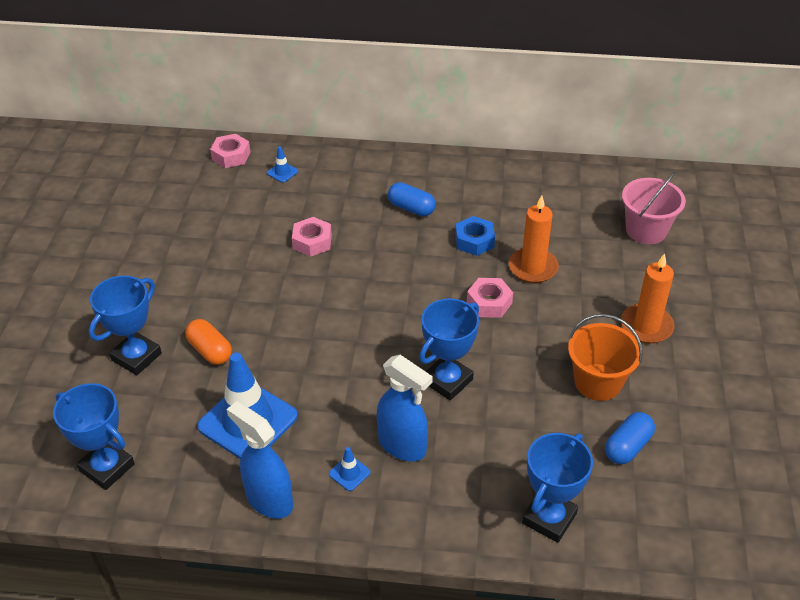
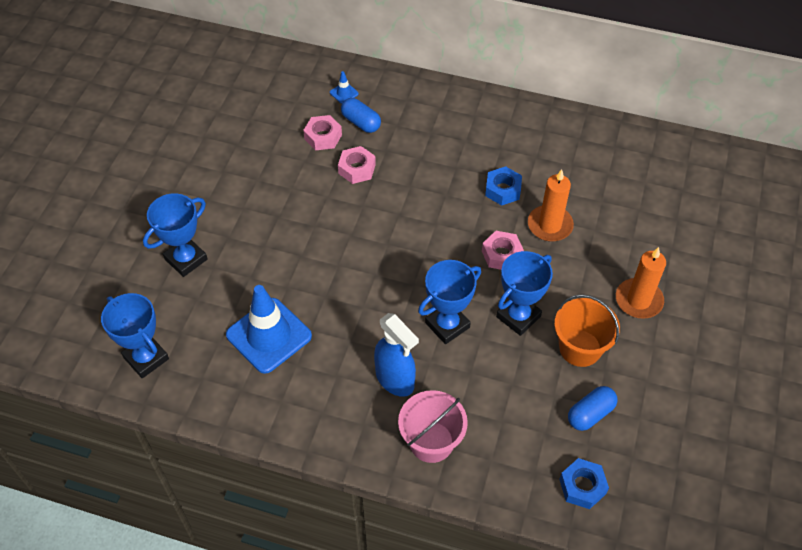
camera: 10 degrees right, 10 degrees up
orange capsule [185,319,232,365] -> none
pink nut [210,134,250,168] -> pink nut moved to [303,115,342,150]
blue spray bottle [227,401,293,519] -> none
blue traffic cone [329,447,371,491] -> none
blue capsule [388,182,436,216] -> blue capsule moved to [341,98,381,133]
blue trophy [522,433,593,543] -> blue trophy moved to [496,251,553,336]
pink bucket [622,171,686,244] -> pink bucket moved to [398,390,468,463]
none -> blue nut [559,458,609,509]

